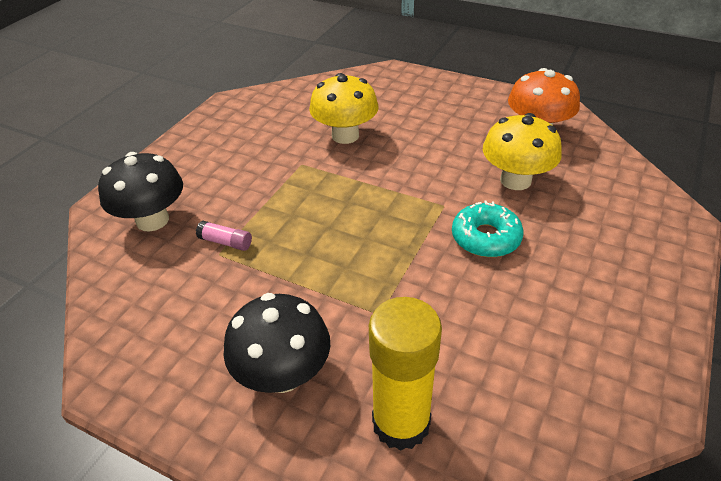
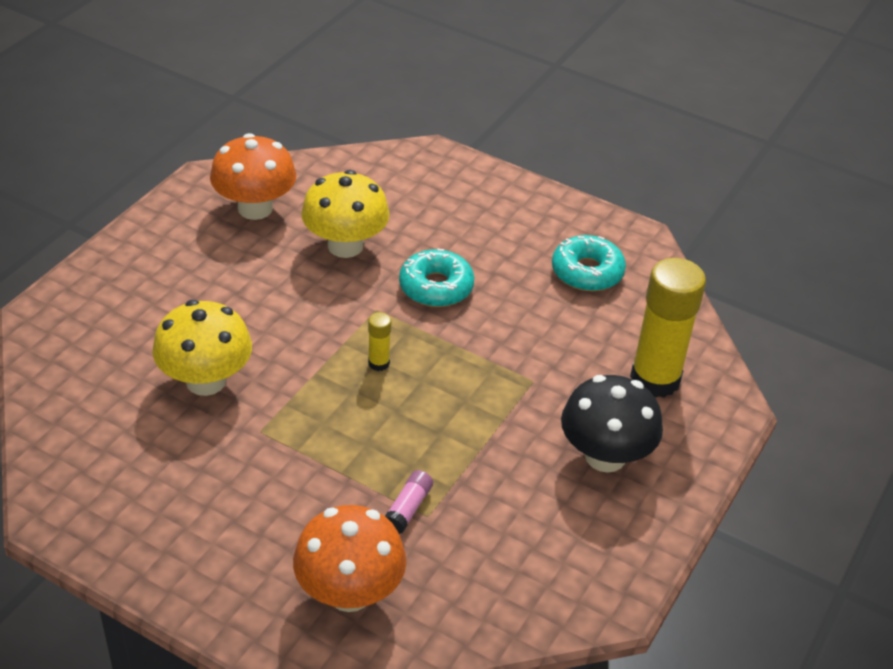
camera: 90 degrees left, 0 degrees up
black mushroom [98,152,183,232] -> orange mushroom [293,505,406,612]
none -> yellow glue stick [368,312,391,371]
none -> turquoise donut [552,235,626,291]

